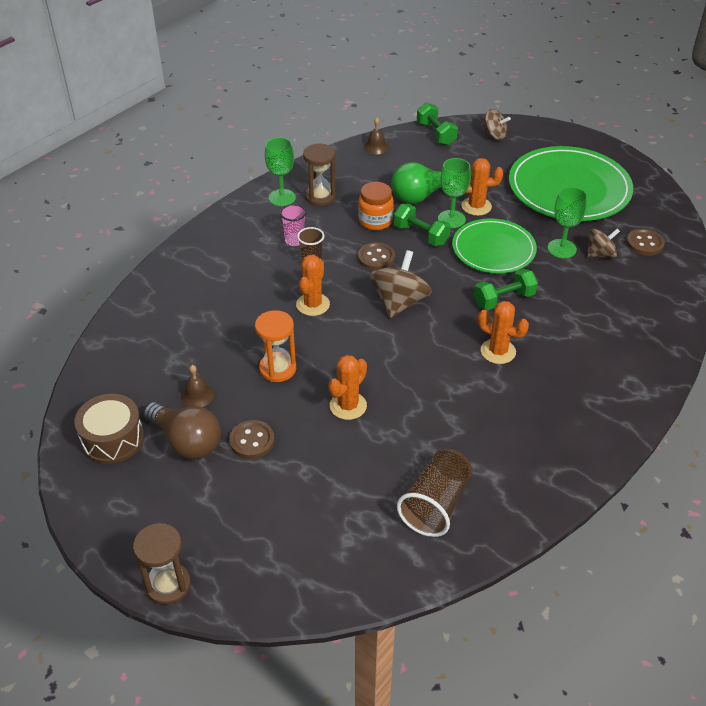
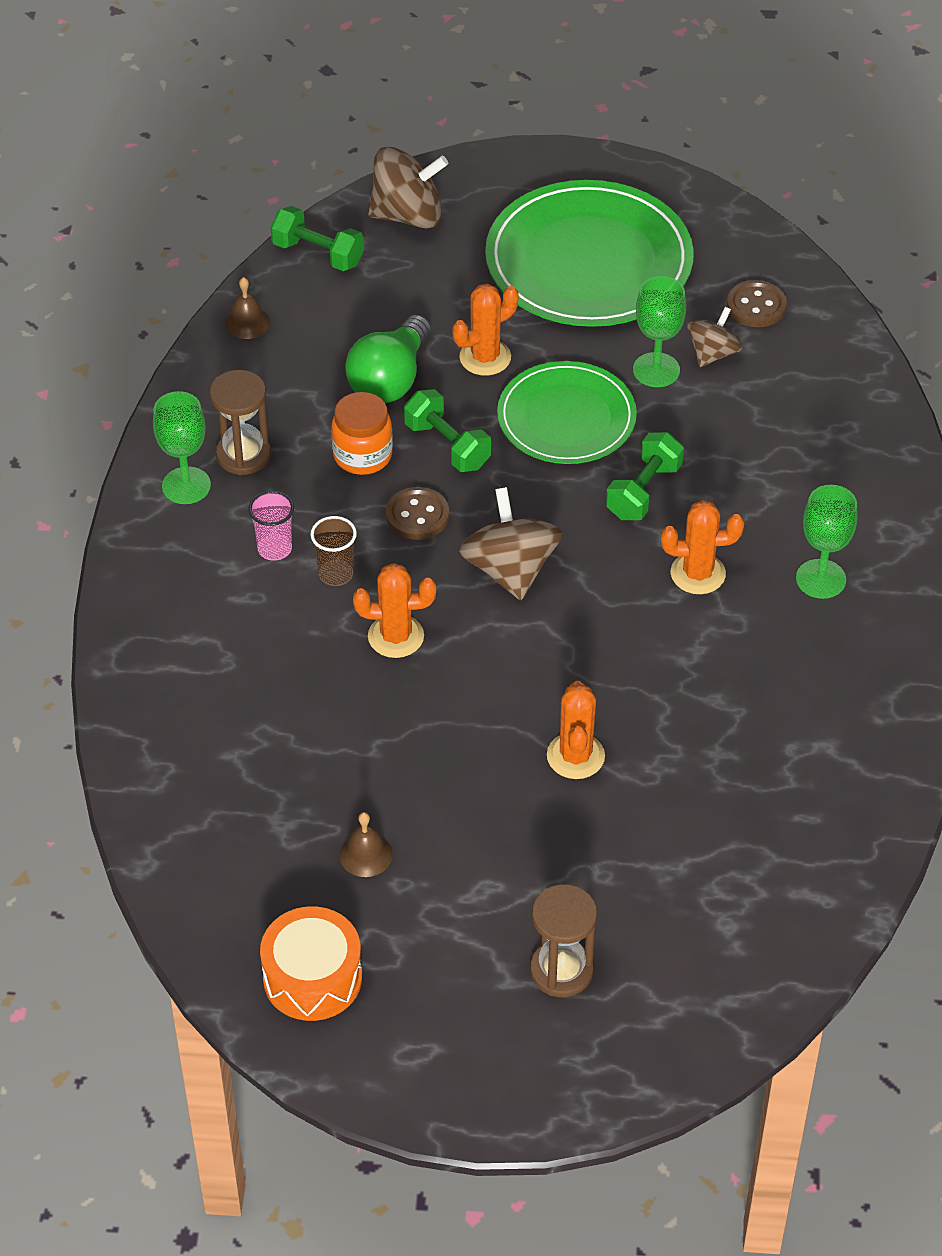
camera: 35 degrees left, 5 degrees up
brown drum [74,394,144,464] -> orange drum [260,906,362,1021]
brown hourglass [133,523,191,605] -> brown hourglass moved to [530,884,597,997]
brown light bulb [143,402,221,460] -> none
brown button [229,420,274,459] -> none
orange hourglass [255,310,296,382] -> none
orange cactus [296,255,330,316] -> orange cactus turned 75 degrees counterclockwise [353,563,436,658]
green dumbbell [393,204,451,246] -> green dumbbell turned 45 degrees clockwise [404,389,491,472]
brown cup [397,449,473,537] -> none
green goblet [438,158,471,228] -> green goblet moved to [796,485,858,599]
brown spinning top [482,109,511,140] -> brown spinning top [368,146,448,228], size x1.63

